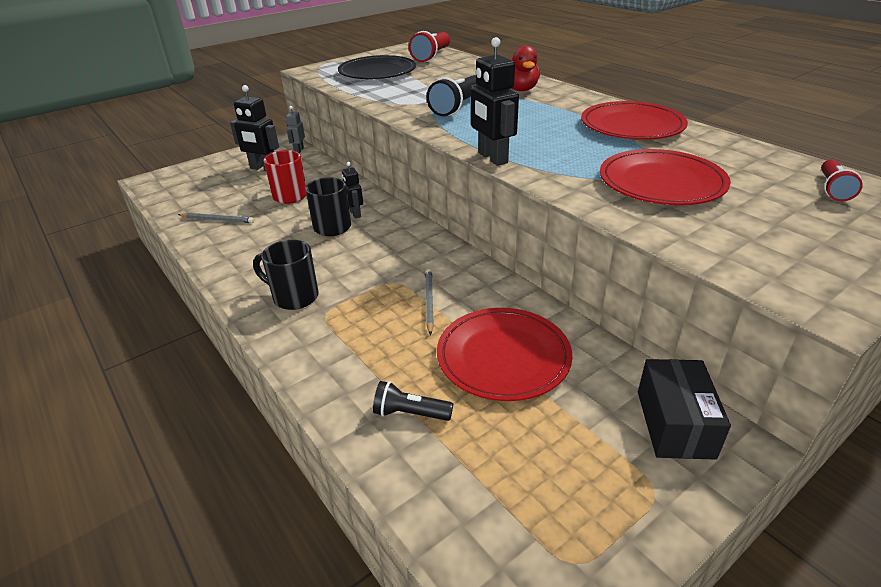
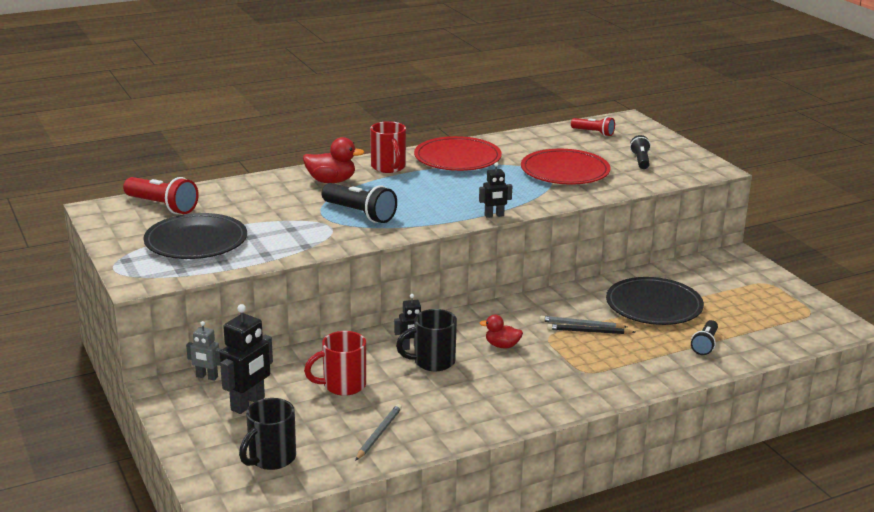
camera: 80 degrees left, 10 degrees down
black mug [253,240,319,310] -> black mug moved to [239,398,296,470]
red plate [437,308,572,401] -> black plate [606,277,704,325]
black robot [471,37,519,166] -> black robot [479,162,512,218], size x0.58
black box [638,359,731,460] -> none
none -> red mug [370,121,406,173]
none -> red duck [480,314,523,348]
none -> black pencil [547,324,635,334]
none -> black flashlight [630,135,651,169]

